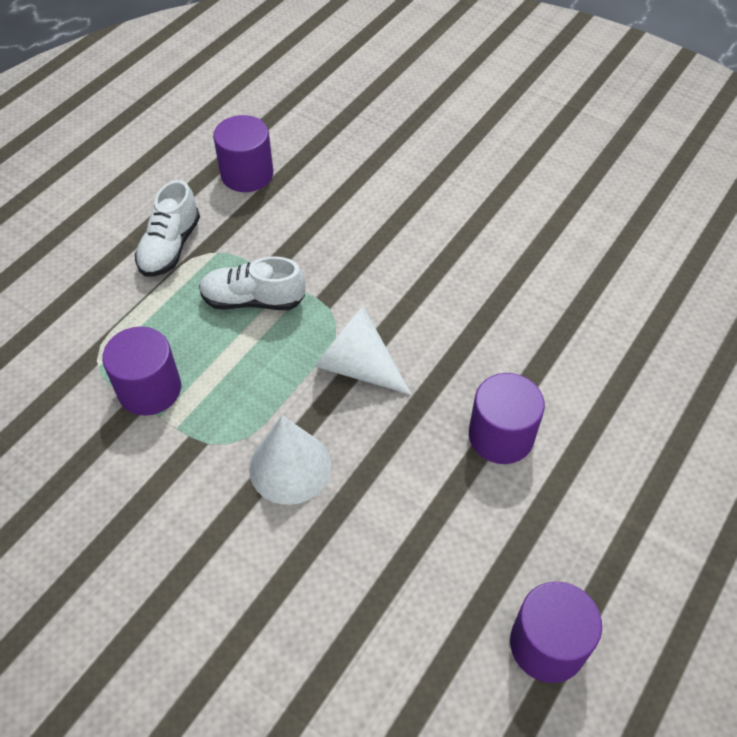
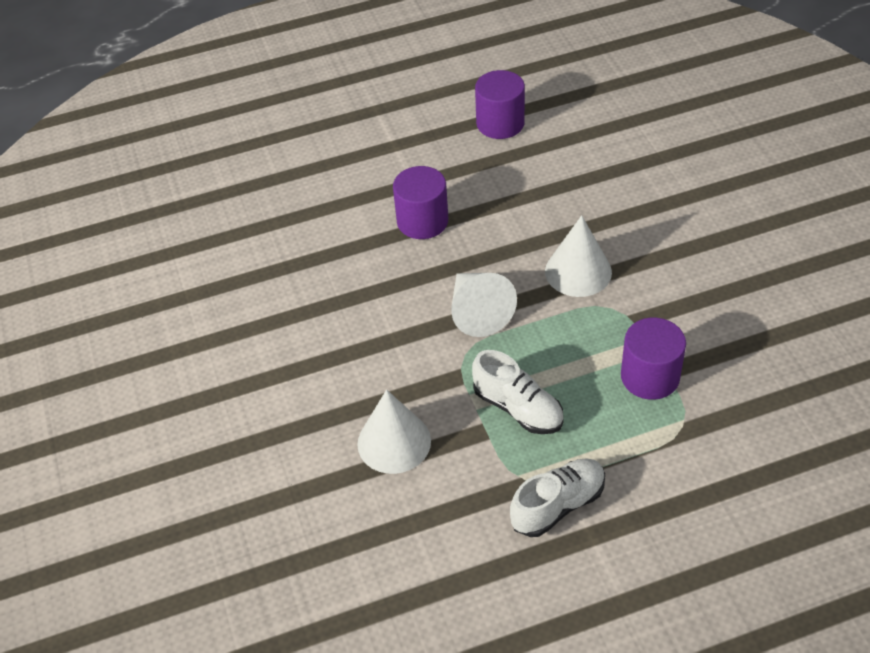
camera: 140 degrees left, 5 degrees down
purple cylinder [213,115,273,192] -> none
none -> white cone [357,390,431,474]

